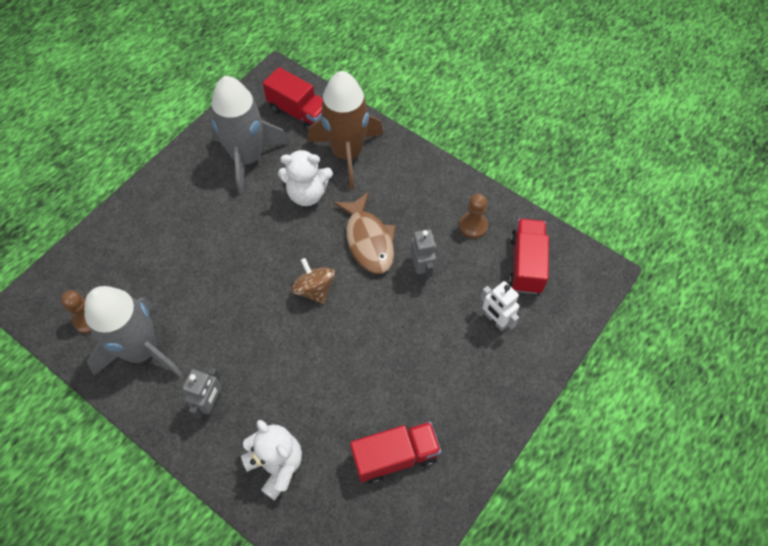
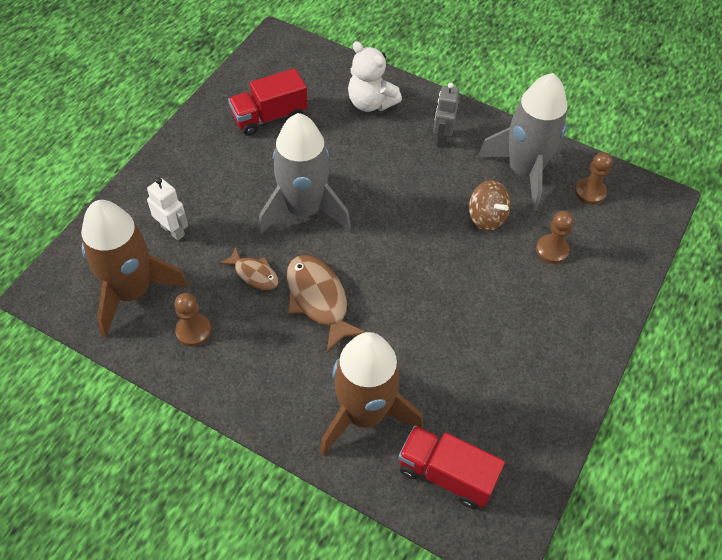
camera: 170 degrees right, 5 degrees down
grey rocket [211,76,289,195] -> grey rocket moved to [258,113,351,235]
white teddy bear [278,149,333,206] -> none
brown spinning top [291,258,335,304] -> brown spinning top moved to [469,180,511,231]
grey robot [411,229,436,281] -> brown fish [219,247,279,290]
red truck [509,219,549,294] -> brown rocket [81,200,188,338]
none -> brown pawn [536,211,574,264]

